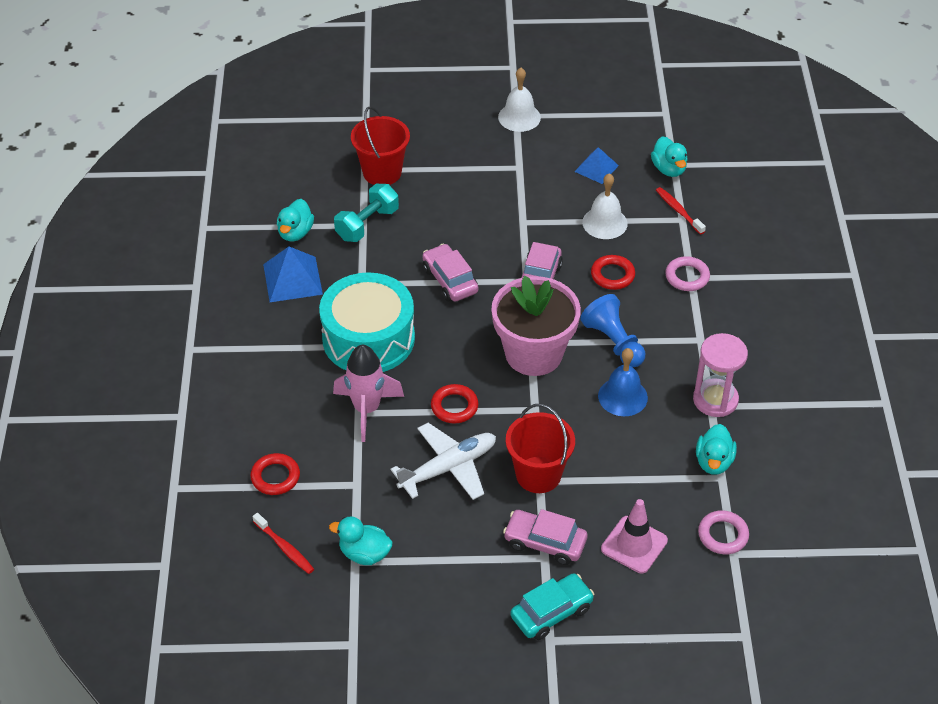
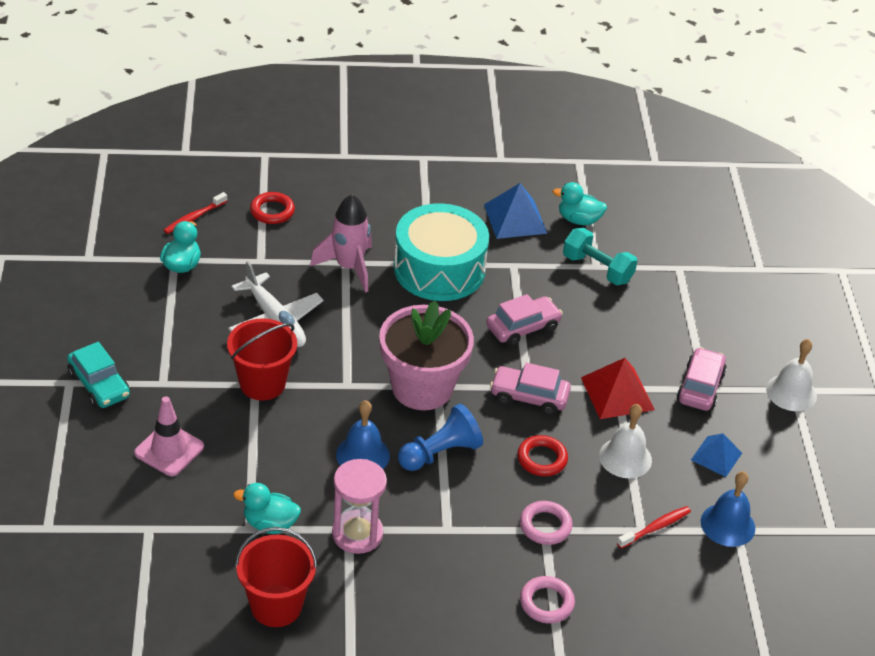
camera: 85 degrees right, 5 degrees down
red bucket [351,106,410,185] -> red bucket moved to [235,527,318,627]
red ring [431,384,478,424] -> none
pink car [503,509,587,565] -> pink car moved to [677,347,727,411]
turquoise duck [651,136,688,177] -> blue bell [701,471,755,547]
pink ring [698,510,749,554] -> pink ring moved to [520,576,575,623]
none -> red pyramid [581,358,655,419]

